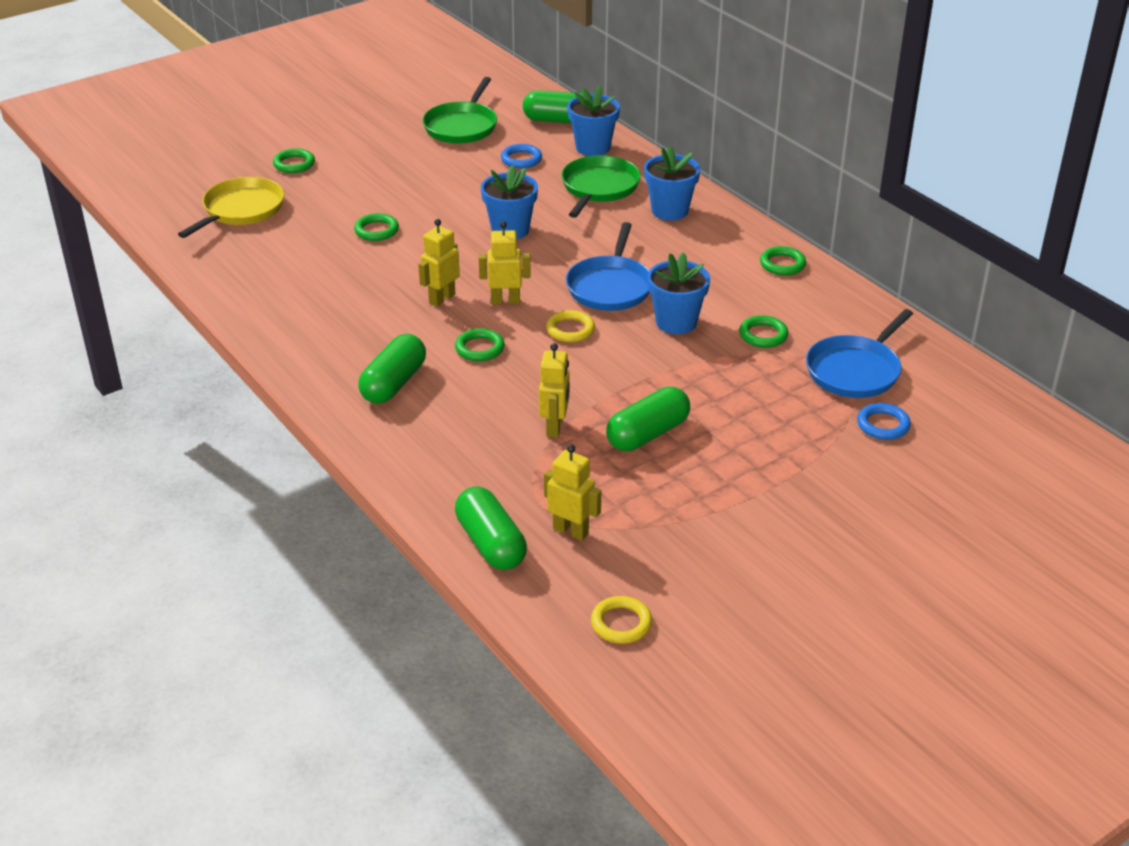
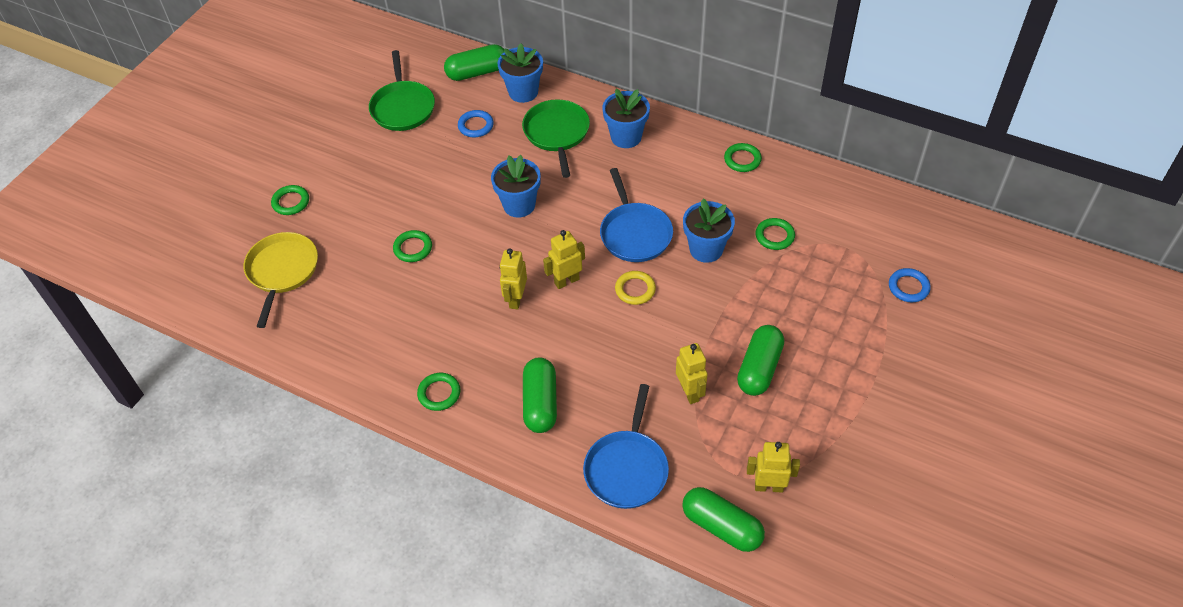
camera: 25 degrees left, 15 degrees up
green ring [455,328,505,362] -> green ring moved to [417,373,460,411]
yellow ring [591,596,652,644] -> none
blue pan [806,309,913,398] -> blue pan moved to [583,384,669,509]

